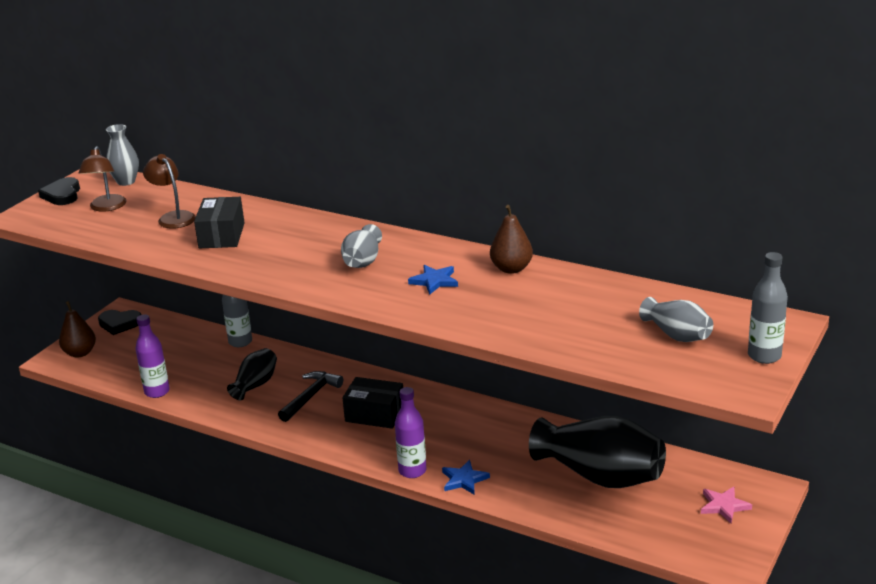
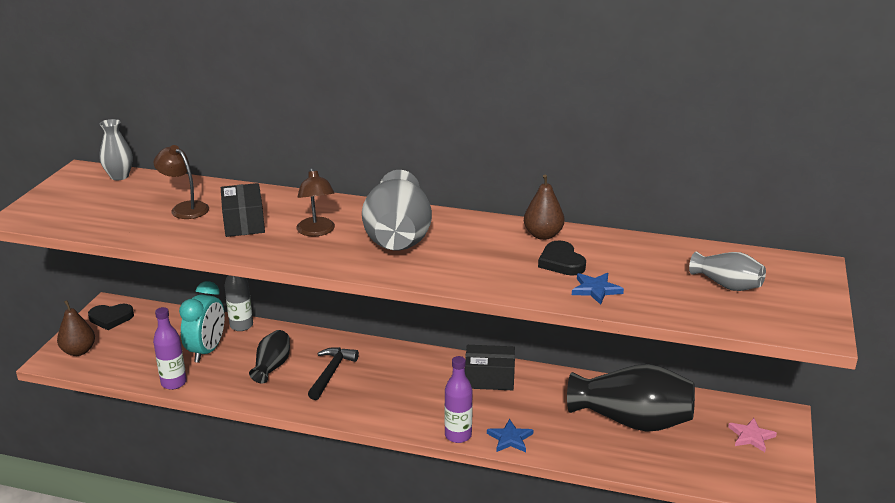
camera: 15 degrees left, 0 degrees up
black heart [38,177,80,205] -> black heart moved to [538,240,586,276]
brown lamp [79,146,126,212] -> brown lamp moved to [297,167,335,237]
grey vase [341,224,382,268] -> grey vase [362,170,432,250], size x1.91
black box [342,377,403,429] -> black box moved to [465,345,515,390]
blue star [408,265,458,295] -> blue star moved to [572,273,624,305]
grey bottle [748,252,788,364] -> none
none -> turquoise clock [179,281,225,363]

